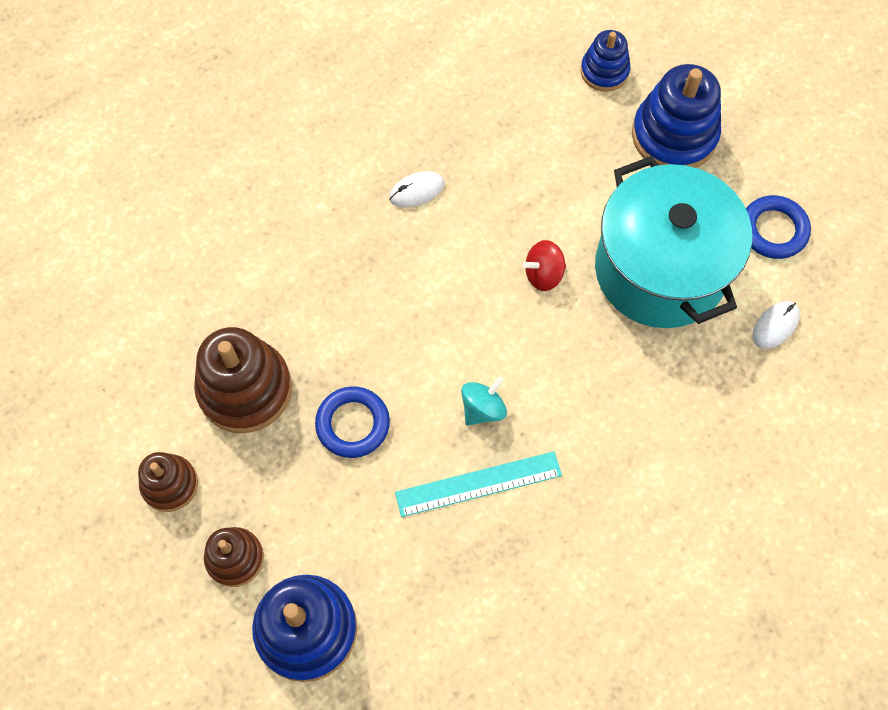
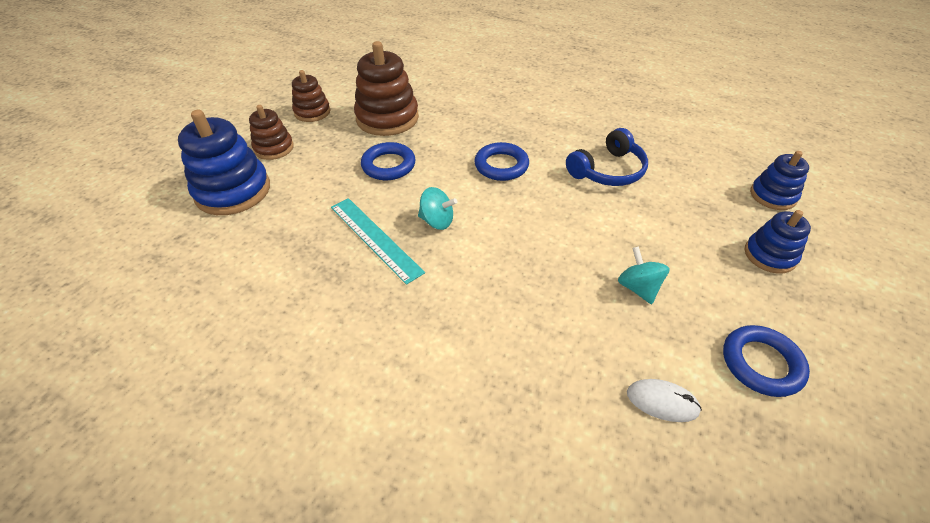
camera: 65 degrees right, 20 degrees down
white mouse [389,171,445,207] -> none
red spinning top [523,240,566,291] -> none
turquoise pot [595,156,752,328] -> turquoise spinning top [618,246,670,304]
blue stacking toy [632,64,721,168] -> blue stacking toy [745,210,811,274], size x0.58
none -> blue ring [475,142,529,181]
none -> blue headphones [566,128,648,186]

